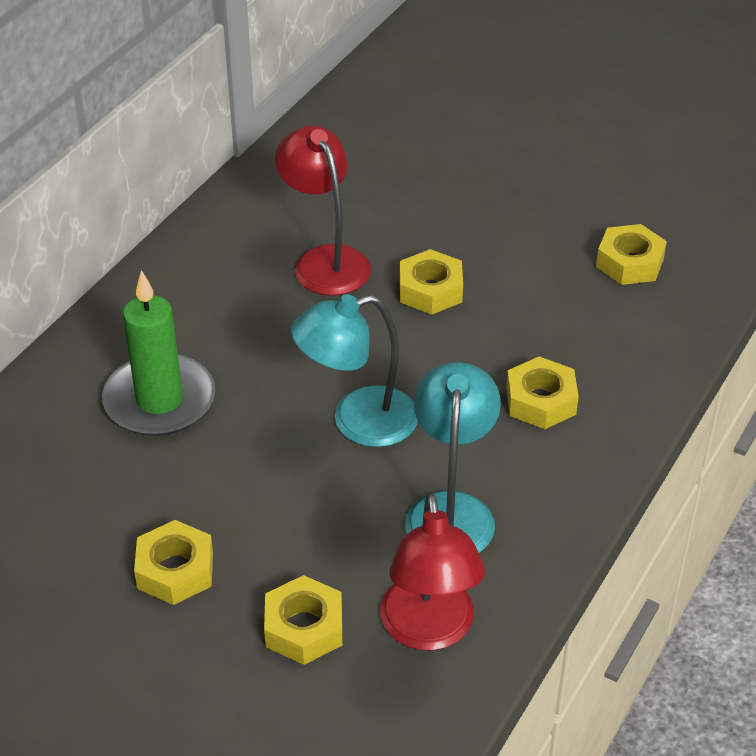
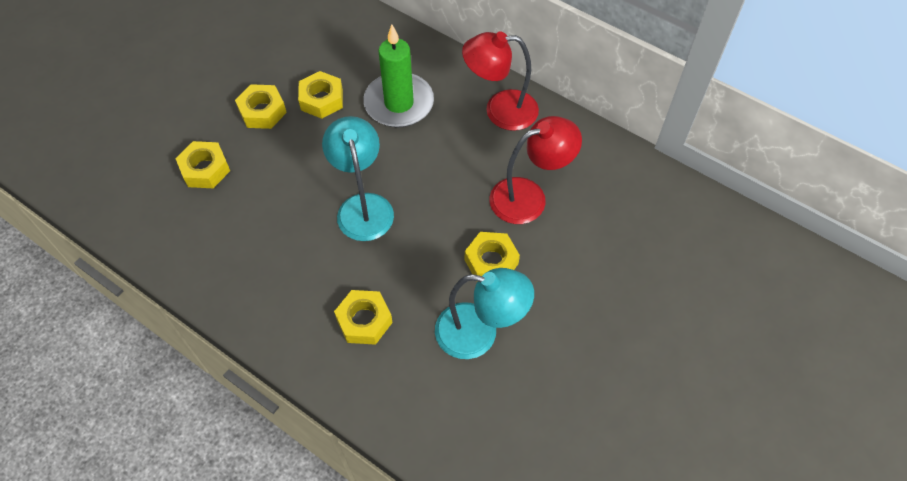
camera: 95 degrees right, 15 degrees up
red lamp [380,493,485,650] -> red lamp moved to [462,32,539,131]
turquoise lamp [405,362,501,553] -> turquoise lamp moved to [435,268,534,359]
yellow nut [596,224,667,285] -> yellow nut moved to [298,71,343,119]

